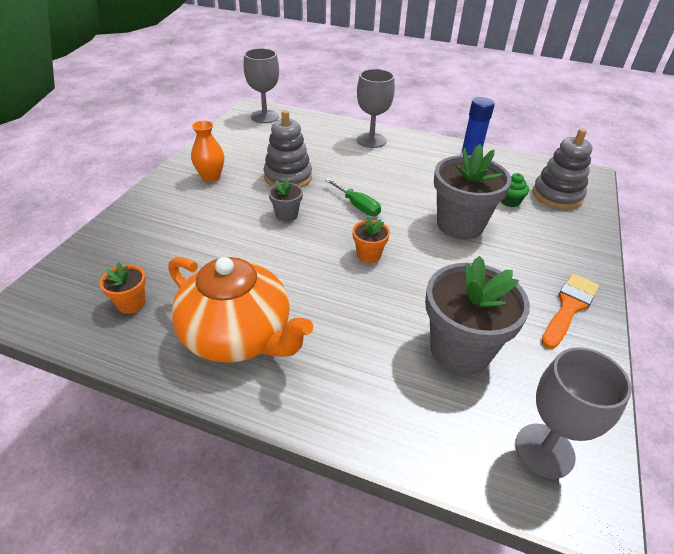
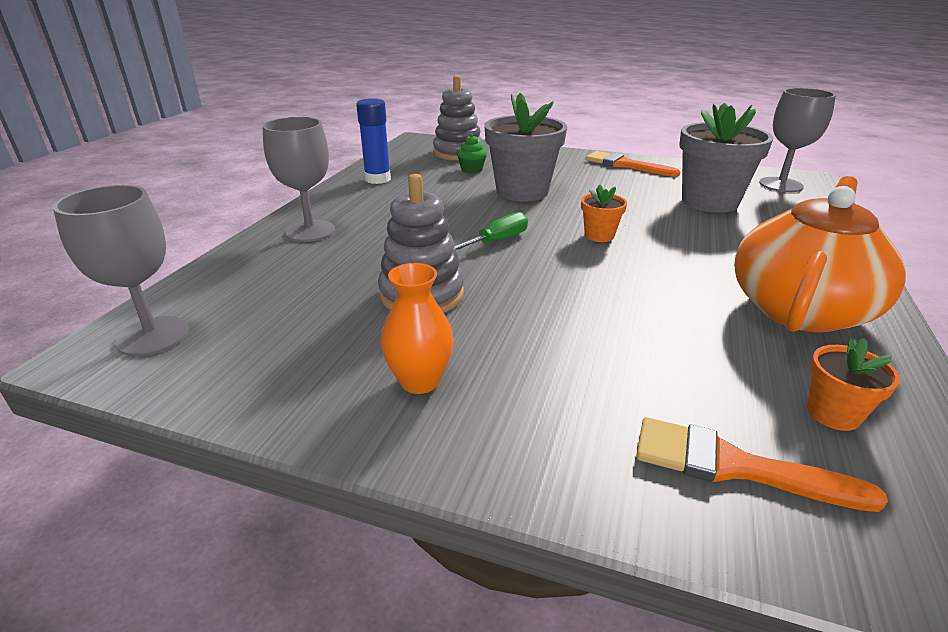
camera: 90 degrees left, 10 degrees down
grey flower pot [269,178,303,222] -> none
none -> orange brush [636,417,888,512]

